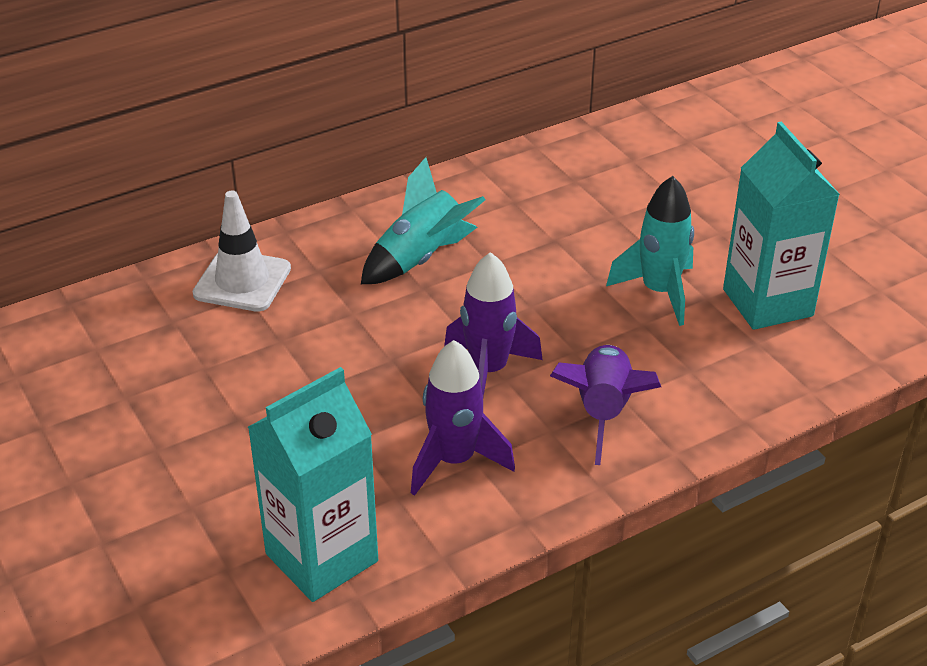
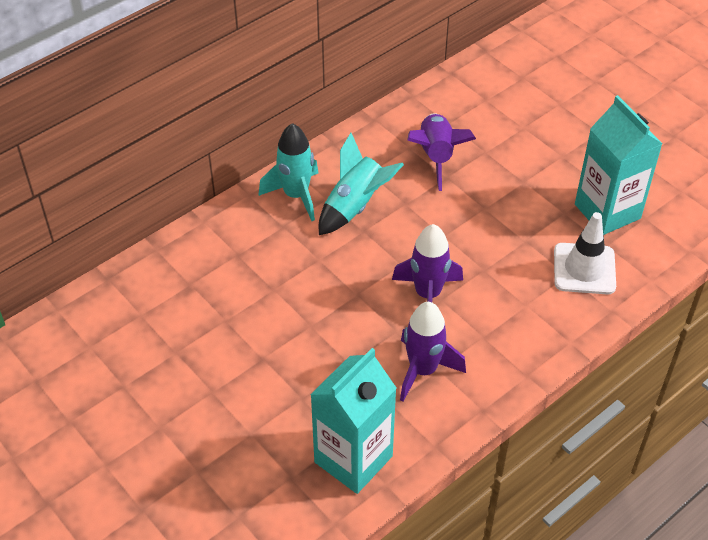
camera: 10 degrees left, 10 degrees up
white traffic cone [192,191,291,312] -> white traffic cone moved to [554,212,616,295]
purple rocket [550,345,661,465] -> purple rocket moved to [407,113,476,191]
turquoise rocket [606,176,694,326] -> turquoise rocket moved to [258,123,318,221]

